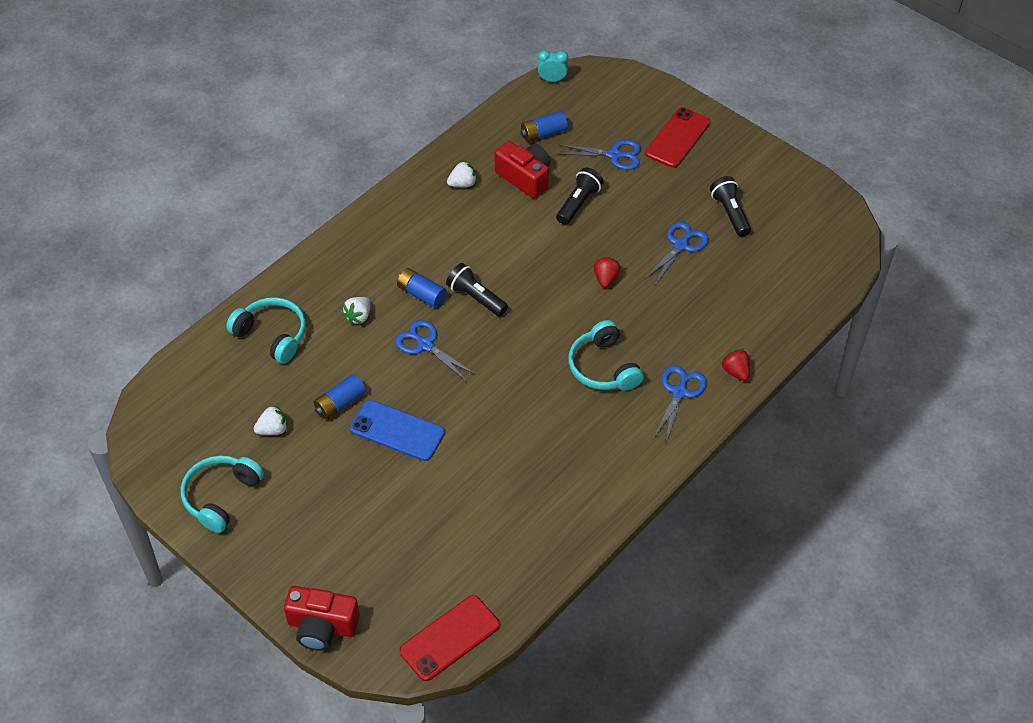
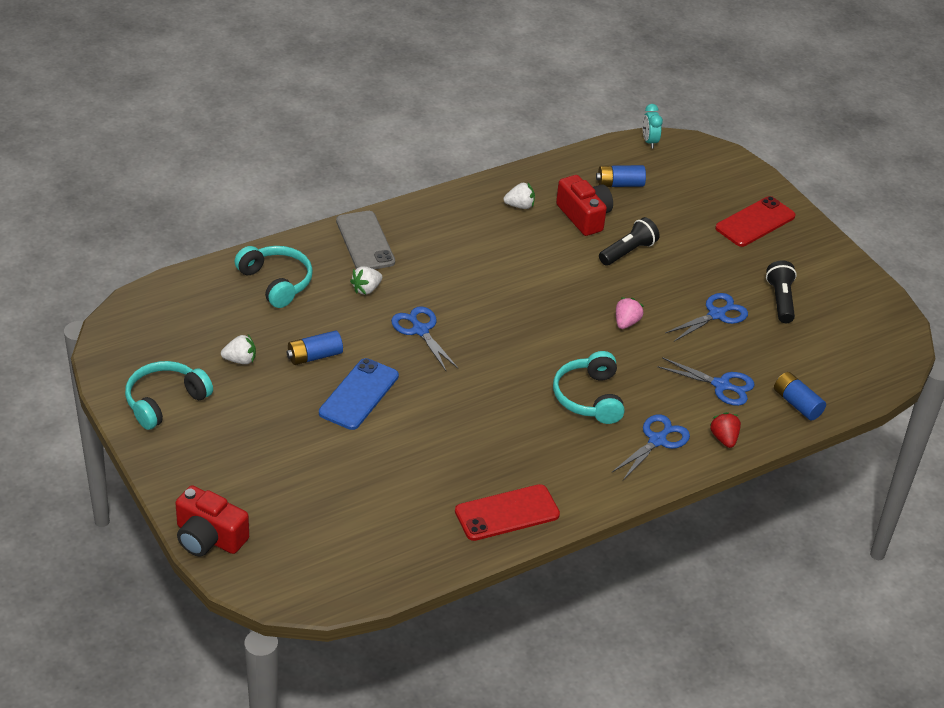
camera: 15 degrees right, 10 degrees down
blue phone [350,400,445,461] -> blue phone turned 75 degrees clockwise [319,358,399,430]
blue battery [397,268,447,308] -> blue battery moved to [774,372,826,421]
red phone [399,595,500,681] -> red phone moved to [455,484,560,541]
black flashlight [446,263,508,316] -> none
turquoise clock [538,50,568,82] -> turquoise clock turned 120 degrees counterclockwise [642,104,663,149]
blue scissors [557,140,641,170] -> blue scissors moved to [657,357,755,406]
red strawberry [593,256,621,288] -> pink strawberry [616,298,644,329]
none -> grey phone [336,211,395,269]

